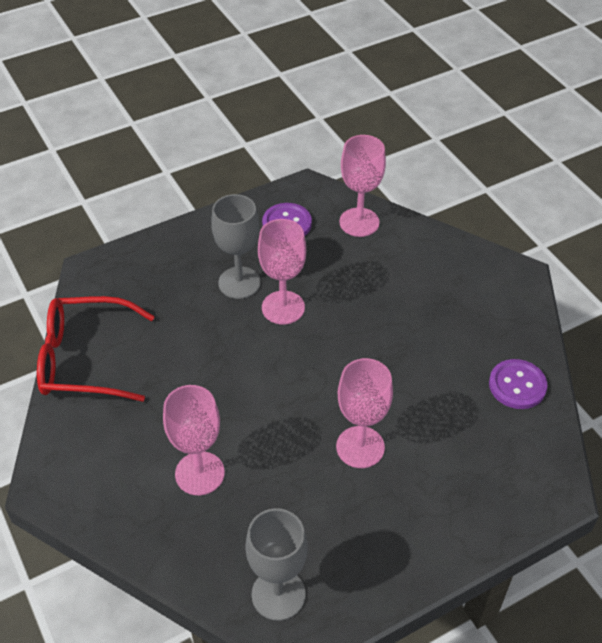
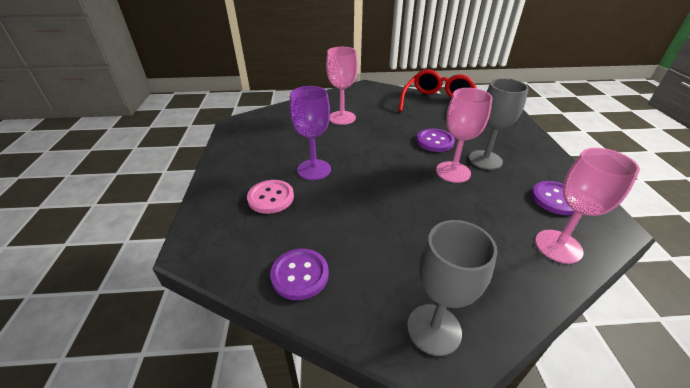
camera: 115 degrees right, 10 degrees down
grey goblet [245,508,308,621] -> grey goblet moved to [407,220,497,356]
pink goblet [336,358,393,468] -> purple goblet [290,86,331,180]
none -> pink button [247,180,294,214]
none -> purple button [417,129,455,152]

